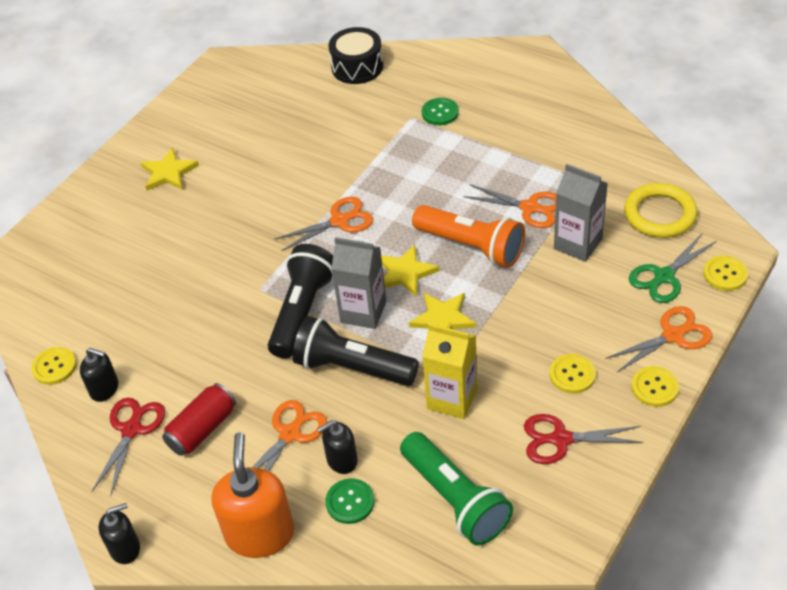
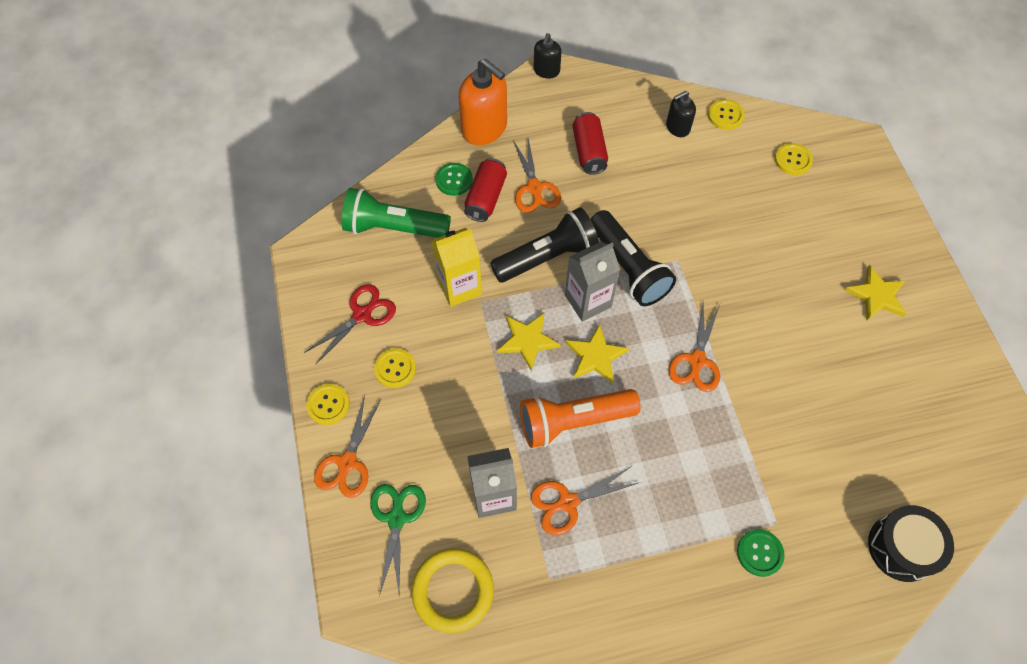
camera: 130 degrees right, 15 degrees up
red scissors [91,398,165,497] -> none
black soap dispenser [317,420,358,474] -> red can [464,158,507,222]
yellow button [703,255,748,291] -> yellow button moved to [775,143,813,175]

